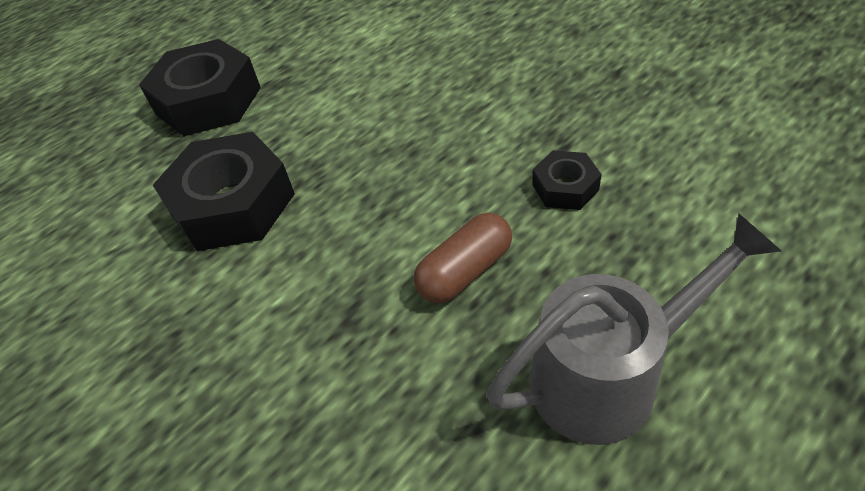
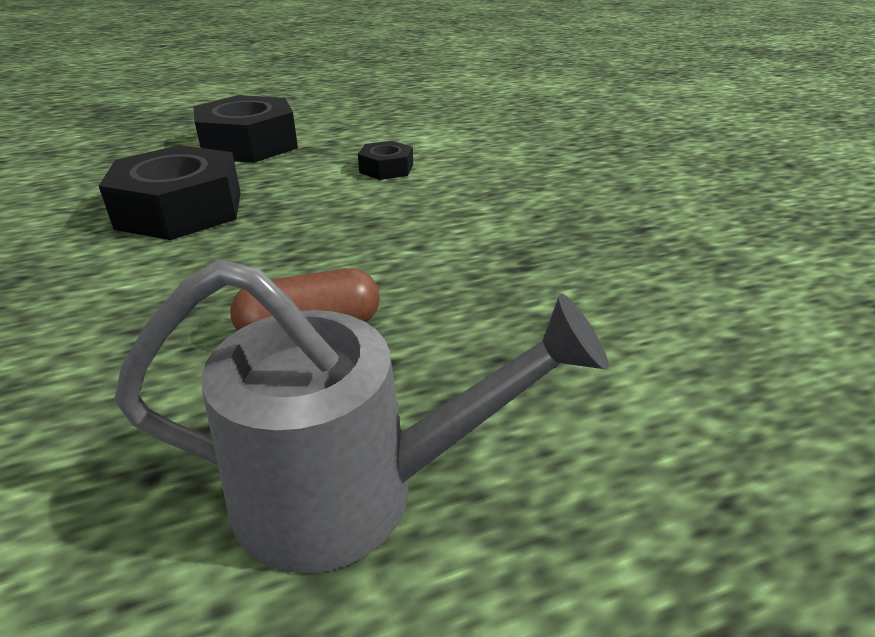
camera: 20 degrees right, 15 degrees down
black nut [532,151,602,210] -> black nut moved to [358,141,413,180]

